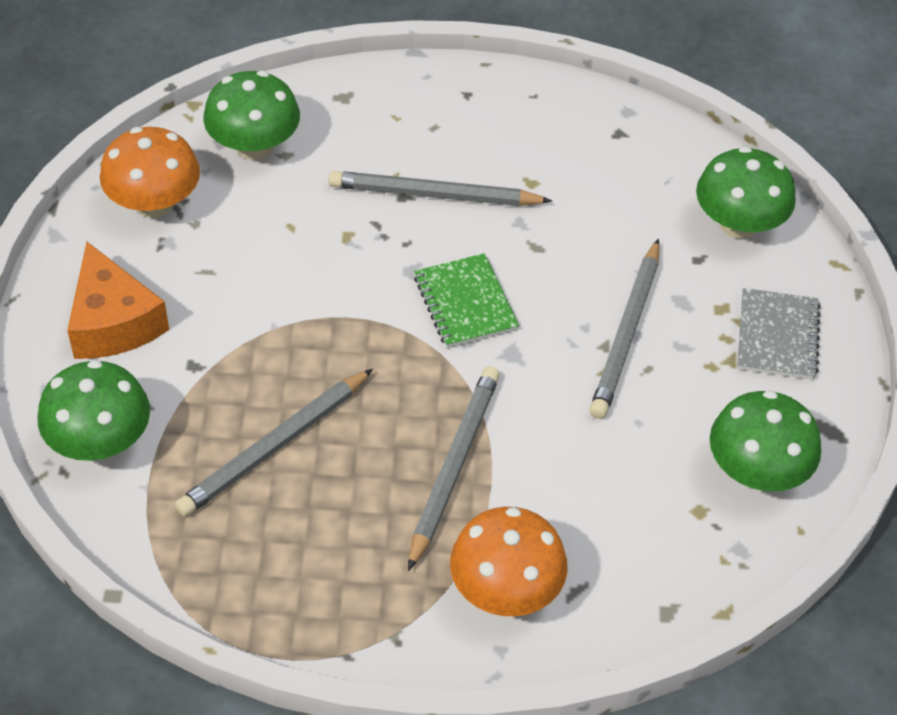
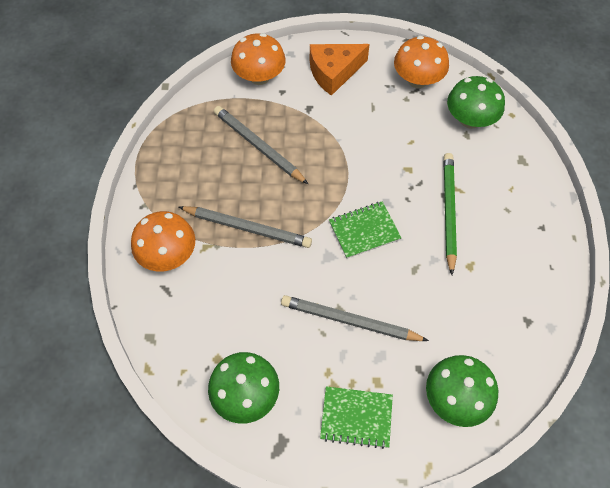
camera: 90 degrees right, 10 degrees up
green mushroom [38,360,150,461] -> orange mushroom [231,33,286,85]
grey pencil [329,171,552,206] -> green pencil [443,153,457,275]
grey notebook [737,288,821,380] -> green notebook [320,386,393,449]

